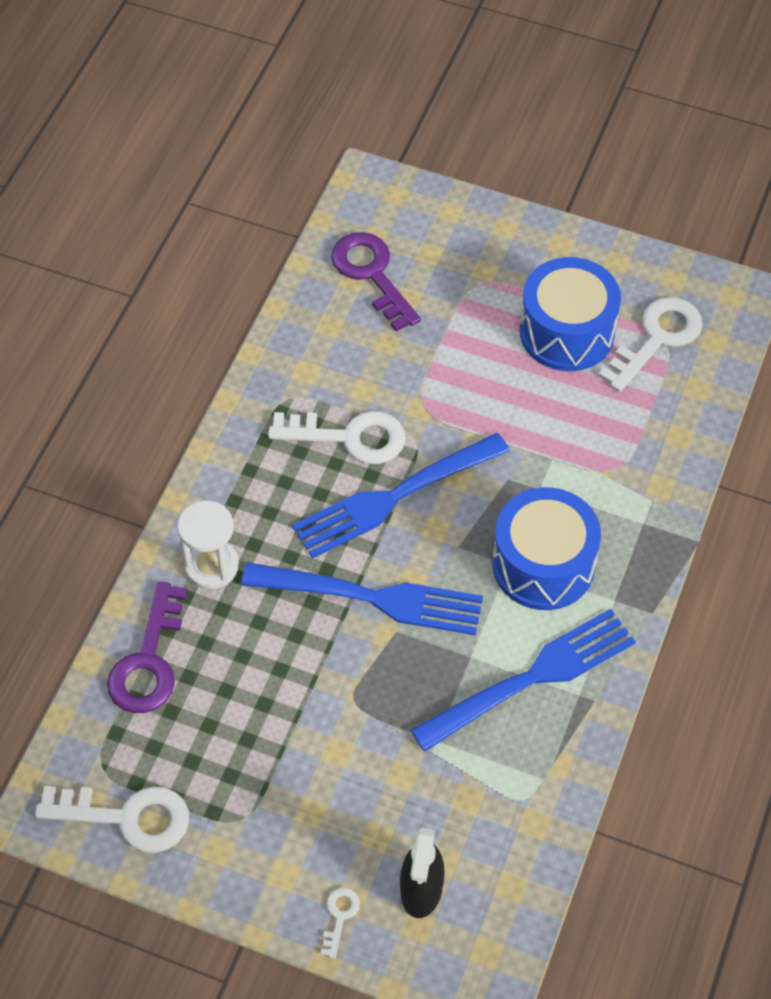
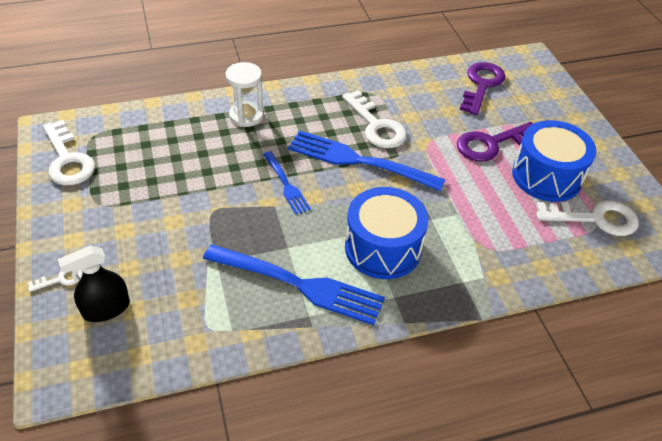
camera: 50 degrees right, 10 degrees down
purple key [107,582,187,713] -> purple key moved to [457,122,533,162]
blue fork [241,562,483,635] -> blue fork [263,151,311,215], size x0.54

